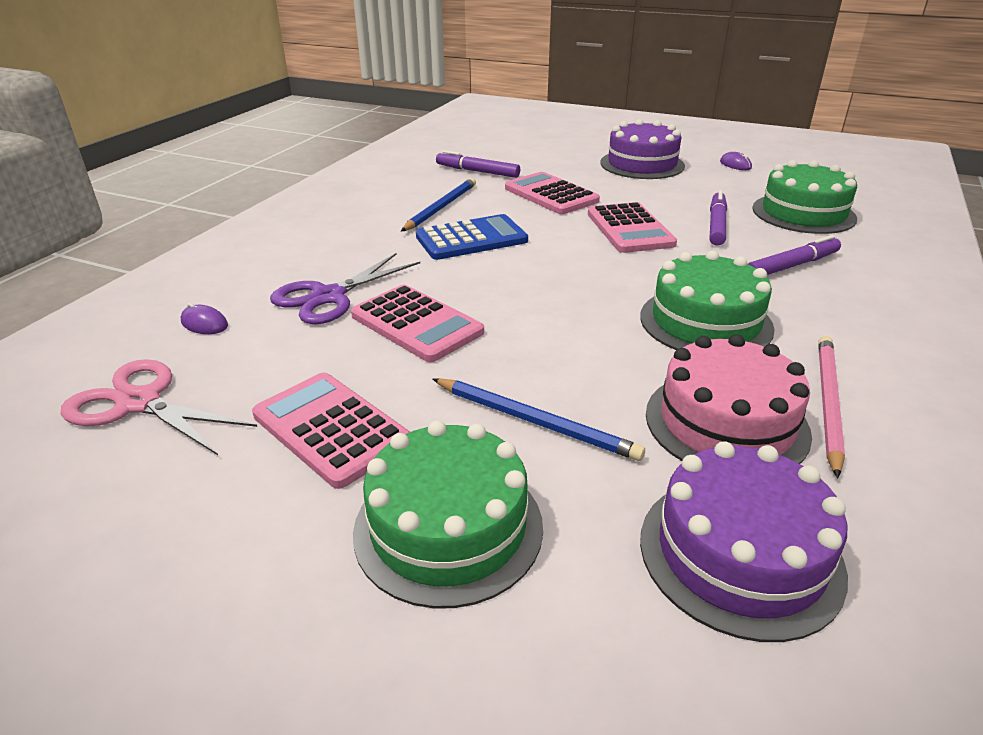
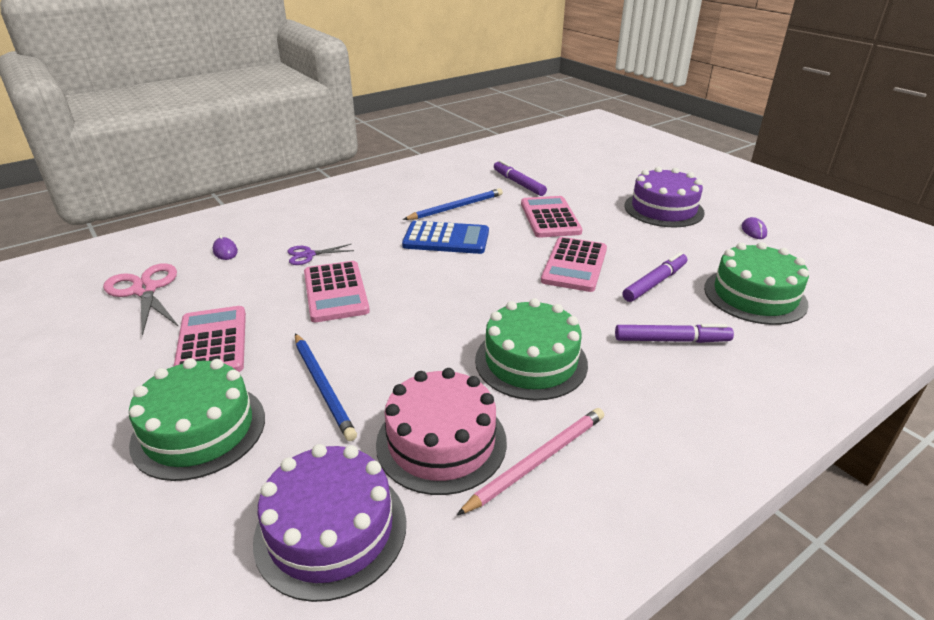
camera: 30 degrees right, 0 degrees up
purple scissors [270,253,420,324] -> purple scissors [288,244,354,265], size x0.57

